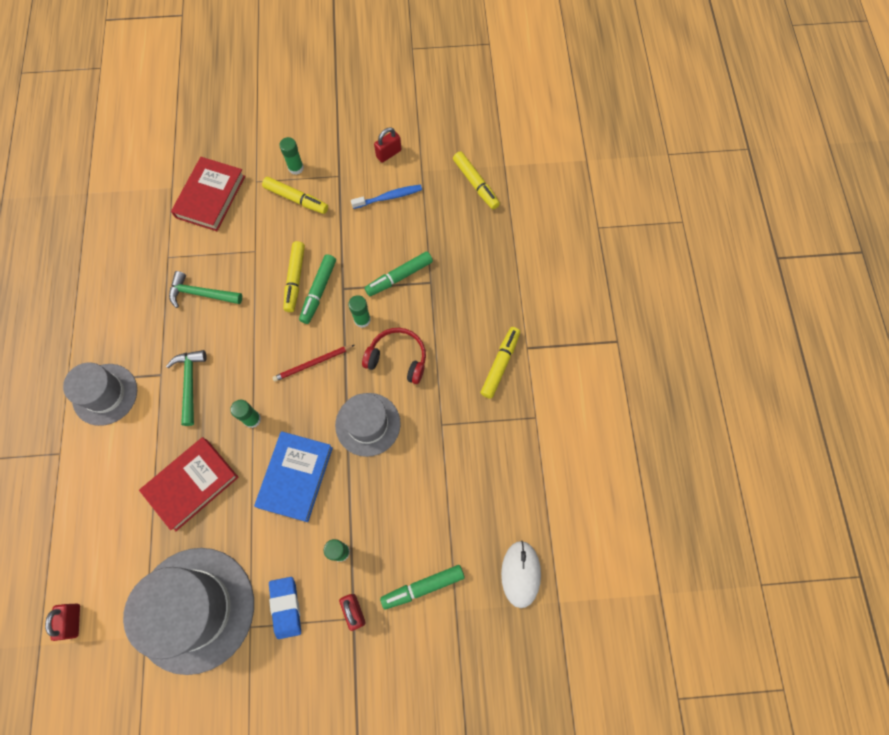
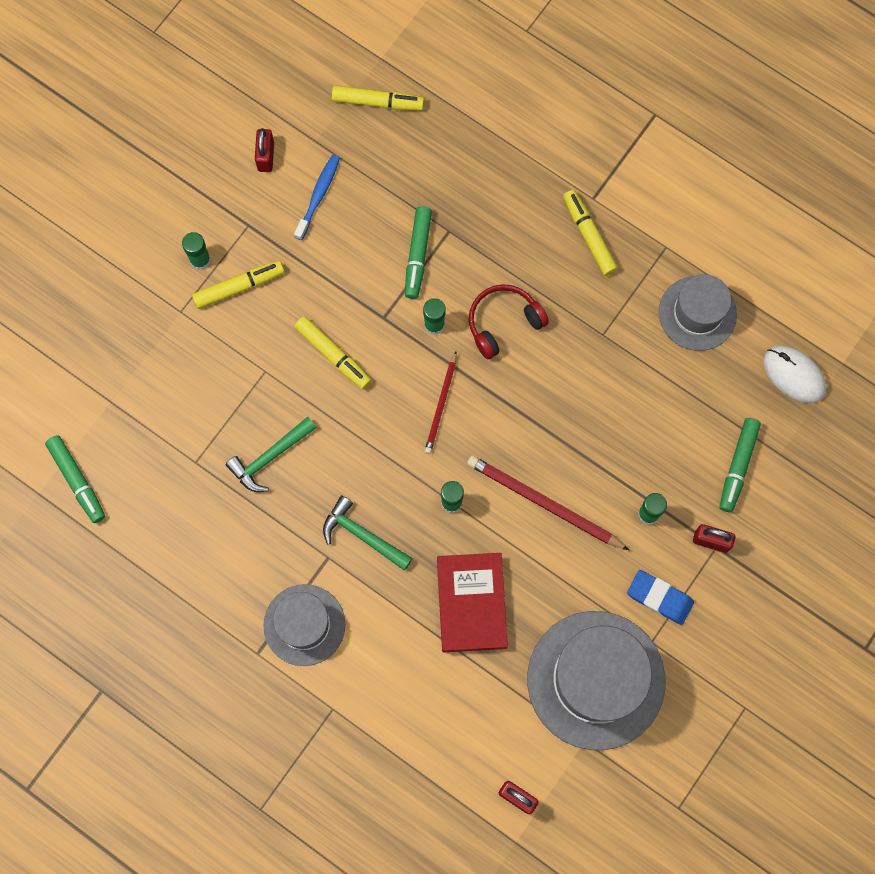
camera: 50 degrees left, 5 degrees up
red book [171,157,245,231] -> none
blue book [254,431,333,522] -> red pencil [467,456,629,550]
green marker [299,254,336,324] -> green marker moved to [45,435,105,523]
grey hat [335,393,401,457] -> grey hat moved to [659,274,737,351]

